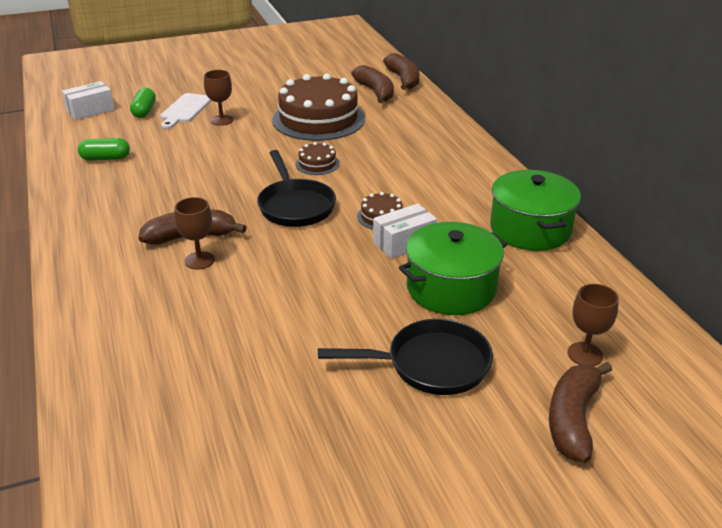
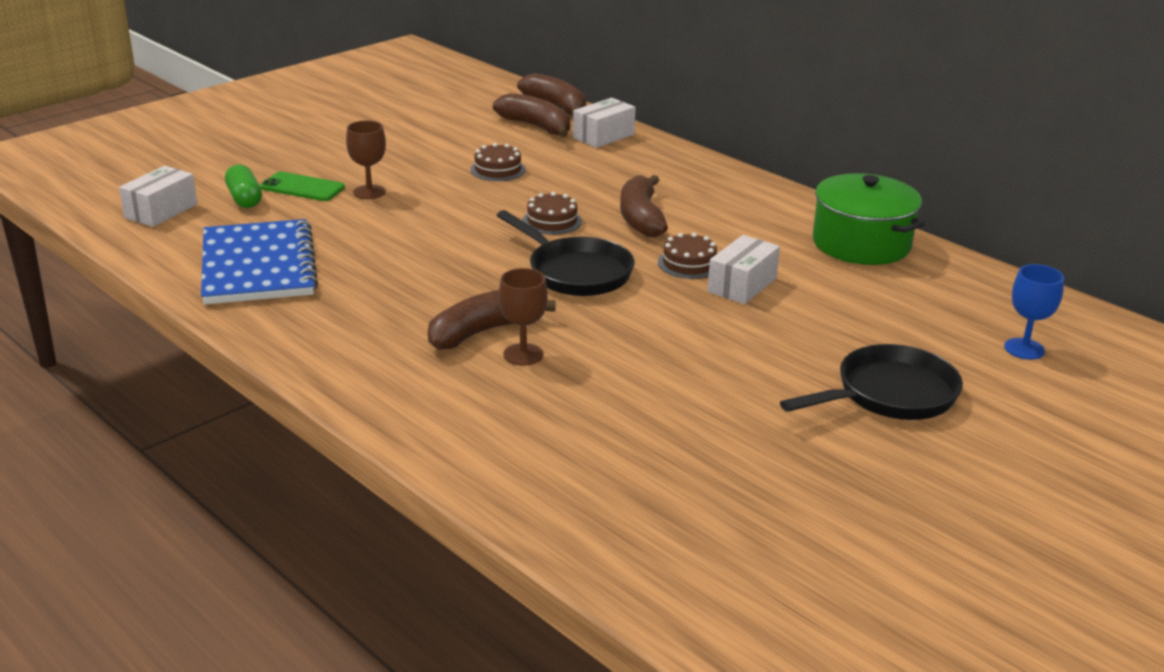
camera: 25 degrees left, 5 degrees down
green capsule [78,138,130,161] -> blue notebook [201,219,318,305]
white cutting board [160,93,212,129] -> green phone [260,172,345,201]
brown cake [272,73,365,141] -> brown cake [470,143,526,181], size x0.43
green pot [399,222,507,315] -> none
brown banana [549,362,612,463] -> brown banana moved to [620,175,668,237]
brown goblet [567,284,619,366] -> blue goblet [1004,264,1064,360]
none -> white box [573,98,636,148]

